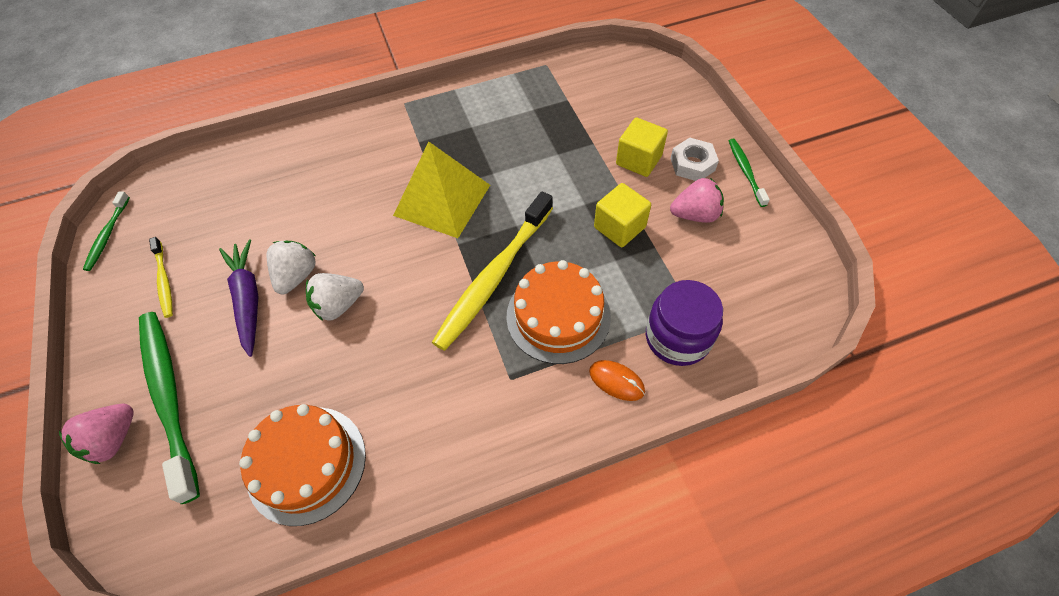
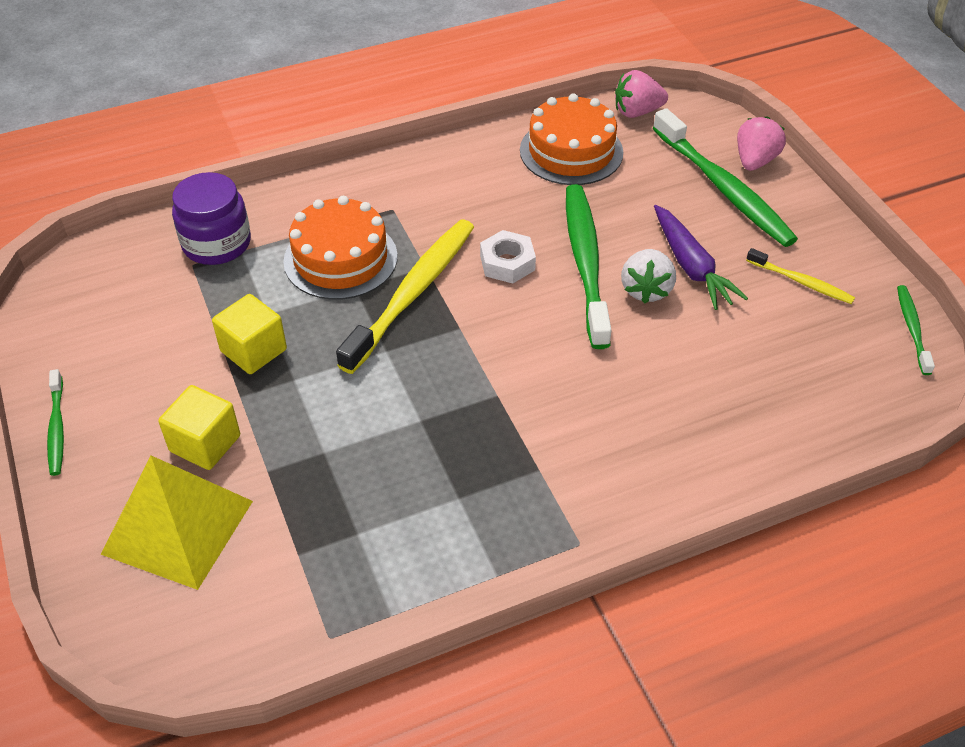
camera: 175 degrees right, 10 degrees down
yellow toothbrush [149,237,173,318] -> yellow toothbrush turned 150 degrees clockwise [746,248,855,304]
white strawberry [306,273,364,321] -> green toothbrush [566,184,612,349]
yellow pyramid [393,141,490,238] -> yellow pyramid moved to [101,456,253,590]
orange mouse [589,360,645,401] -> none
white nut [670,138,719,181] -> white nut moved to [480,230,536,284]
pink strawberry [670,178,724,223] -> pink strawberry moved to [615,70,668,118]

